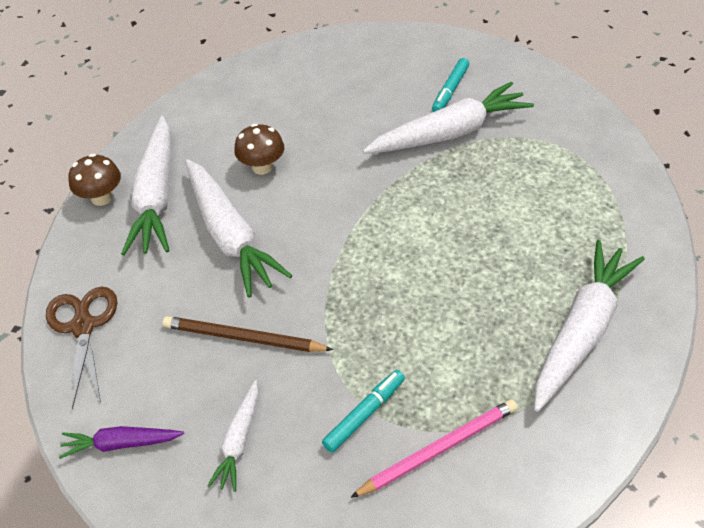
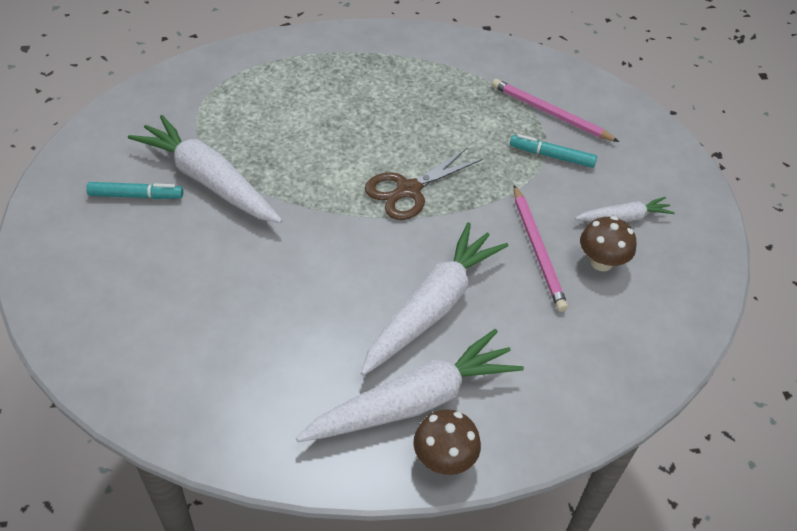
camera: 120 degrees left, 0 degrees up
brown scissors [46,286,117,410] -> brown scissors moved to [365,147,482,220]
purple carrot [59,426,184,459] -> none
brown pencil [163,316,333,352] -> pink pencil [514,185,568,312]
brown mushroom [234,124,284,175] -> brown mushroom moved to [580,216,636,271]
white carrot [534,240,645,412] -> none

